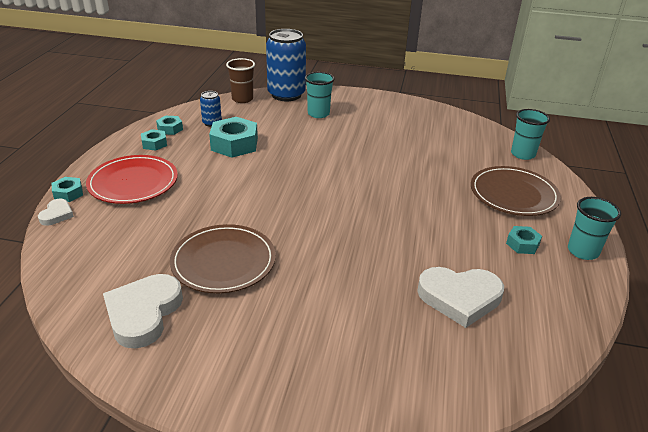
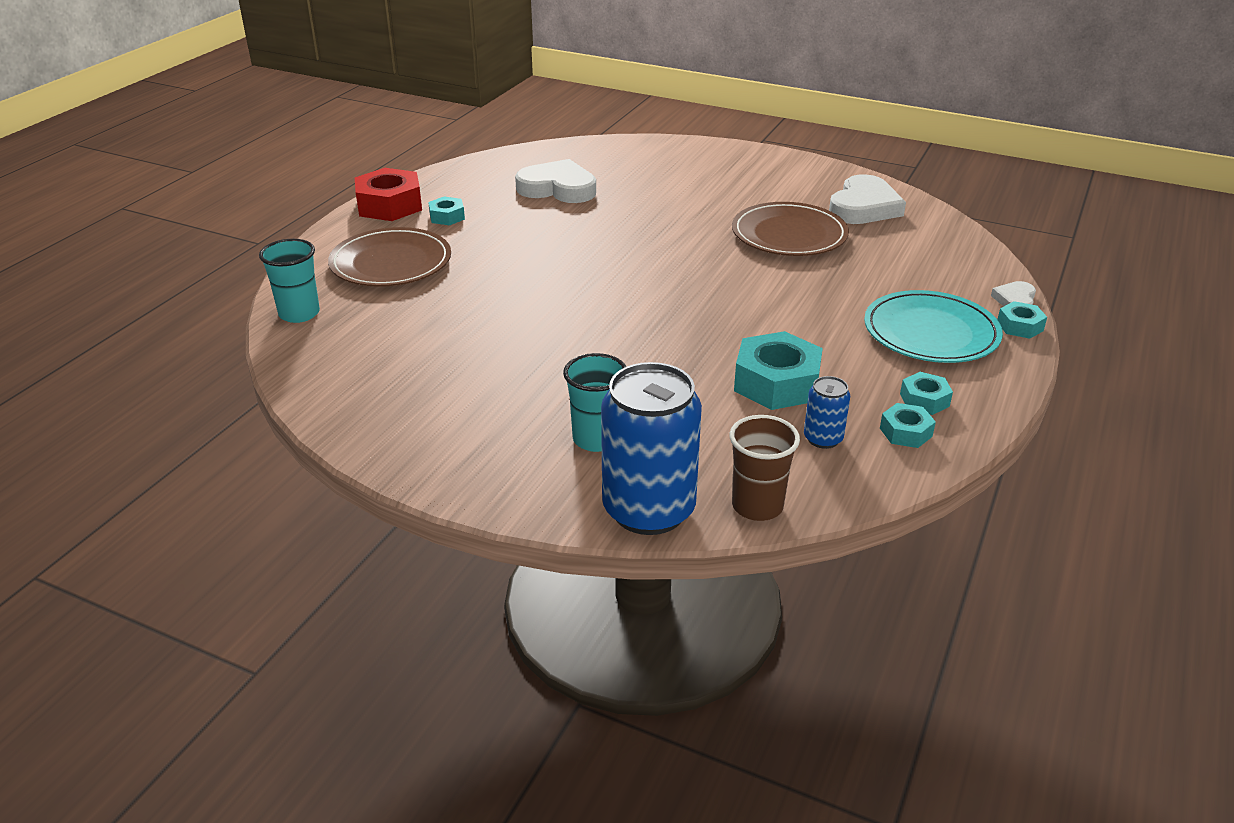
camera: 165 degrees left, 0 degrees up
red plate [86,155,178,204] -> turquoise plate [864,290,1003,363]
turquoise cup [568,197,621,260] -> red nut [355,168,422,221]

